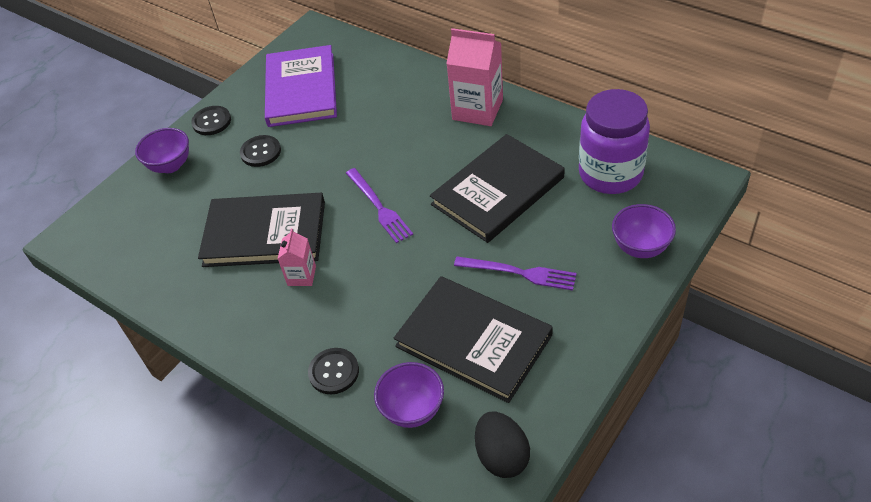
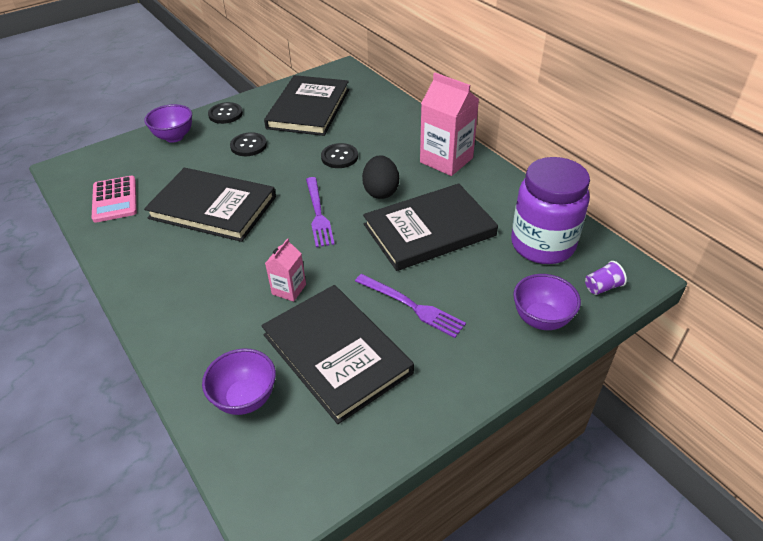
camera: 15 degrees right, 5 degrees down
purple book [265,45,337,127] -> black book [264,75,349,136]
pink carton [277,229,316,286] -> pink carton moved to [265,238,306,302]
black button [308,348,359,394] -> black button moved to [321,143,358,168]
black egg [475,412,530,478] -> black egg moved to [362,155,399,199]
none -> pink calculator [91,176,137,223]
none -> purple cup [585,261,627,295]

